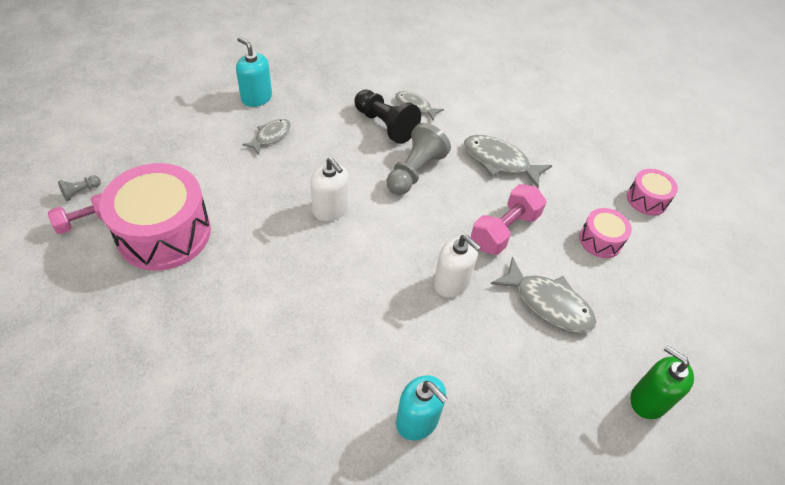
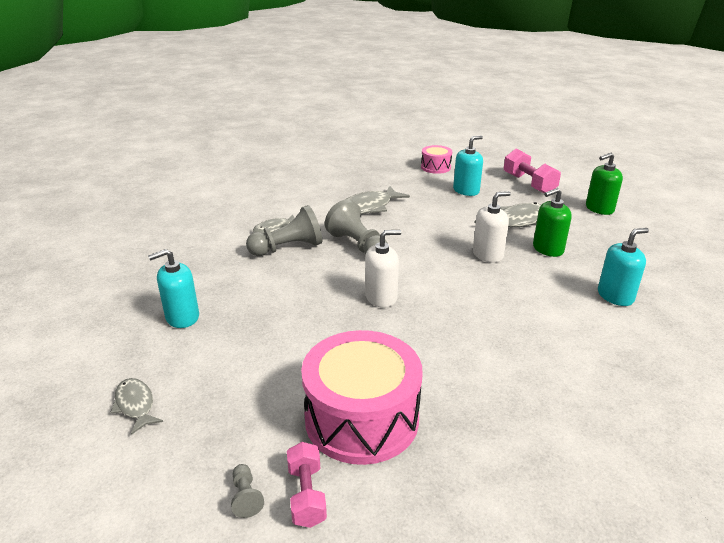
camera: 65 degrees left, 20 degrees down
grey fish [243,119,291,155] -> grey fish moved to [110,378,163,435]
black pawn [354,90,421,144] -> grey pawn [246,205,322,256]
pink dumbbell [471,184,546,255] -> pink dumbbell moved to [504,149,561,193]
pink drum [579,208,632,258] -> turquoise soap dispenser [453,135,483,196]
none -> green soap dispenser [533,188,572,257]

